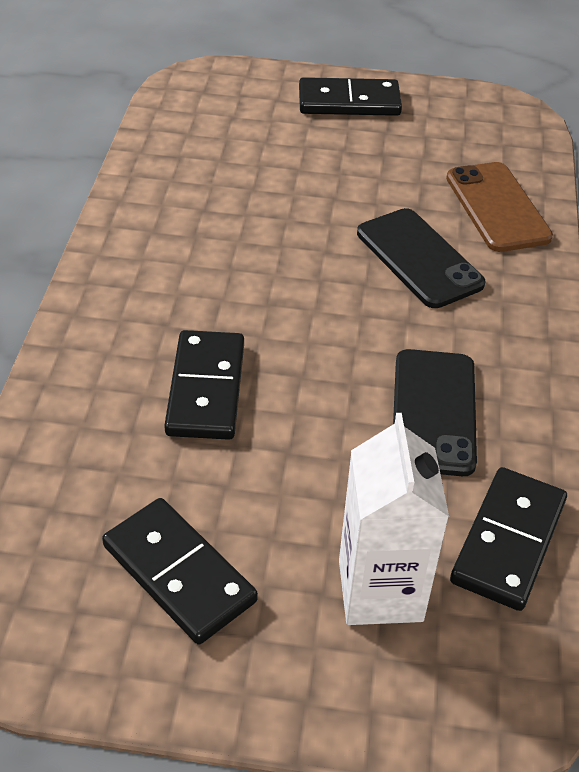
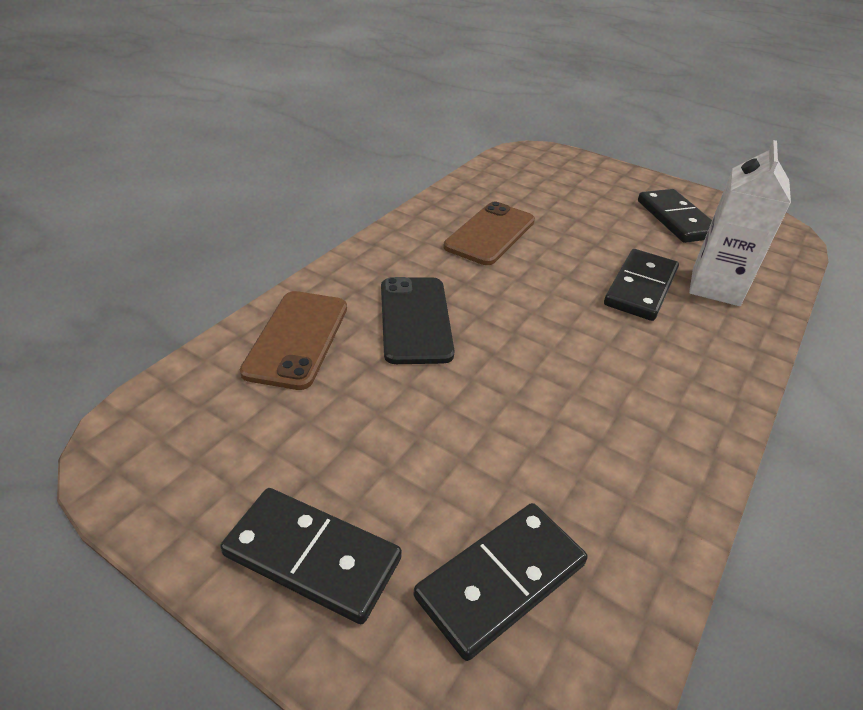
camera: 155 degrees left, 5 degrees down
white carton [339,413,449,625] -> white carton moved to [689,140,791,306]
black phone [393,349,477,476] -> brown phone [443,202,535,265]
black domino [450,467,567,611] -> black domino moved to [414,503,588,661]

